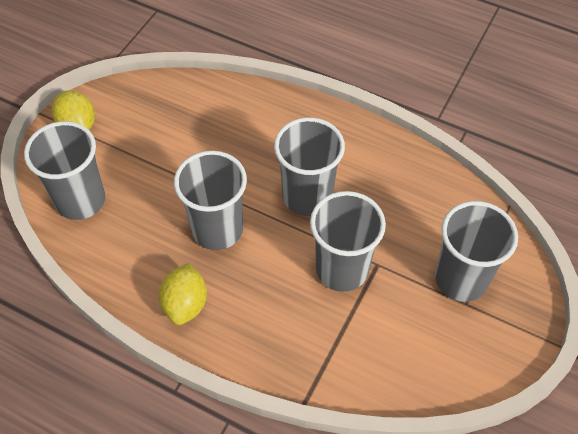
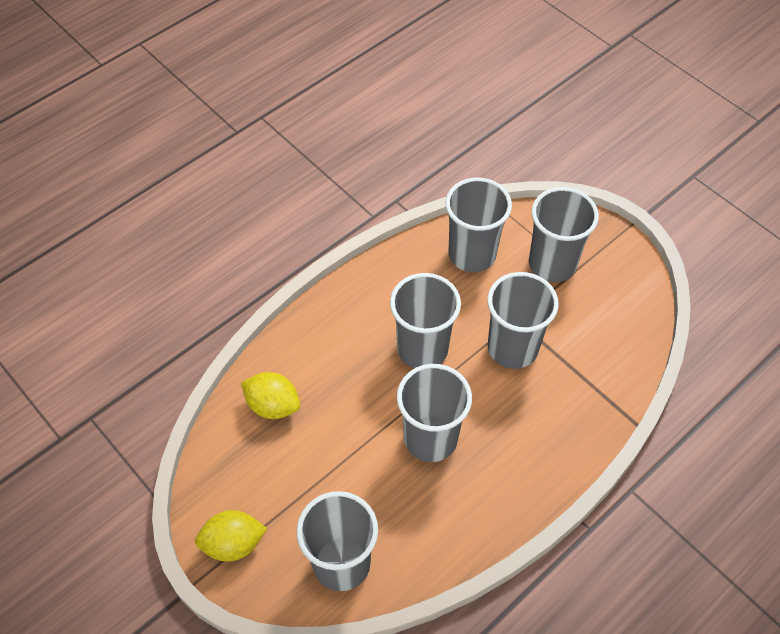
camera: 70 degrees left, 0 degrees up
yellow lemon [159,263,207,325] -> yellow lemon moved to [241,372,300,419]
none -> grey cup [445,178,512,272]

